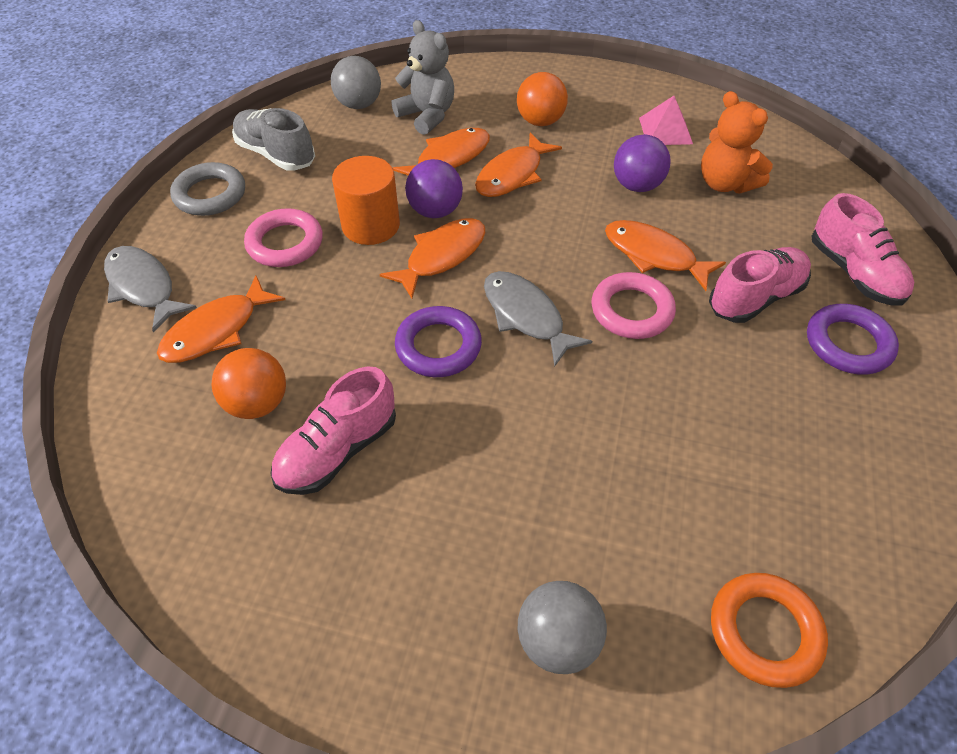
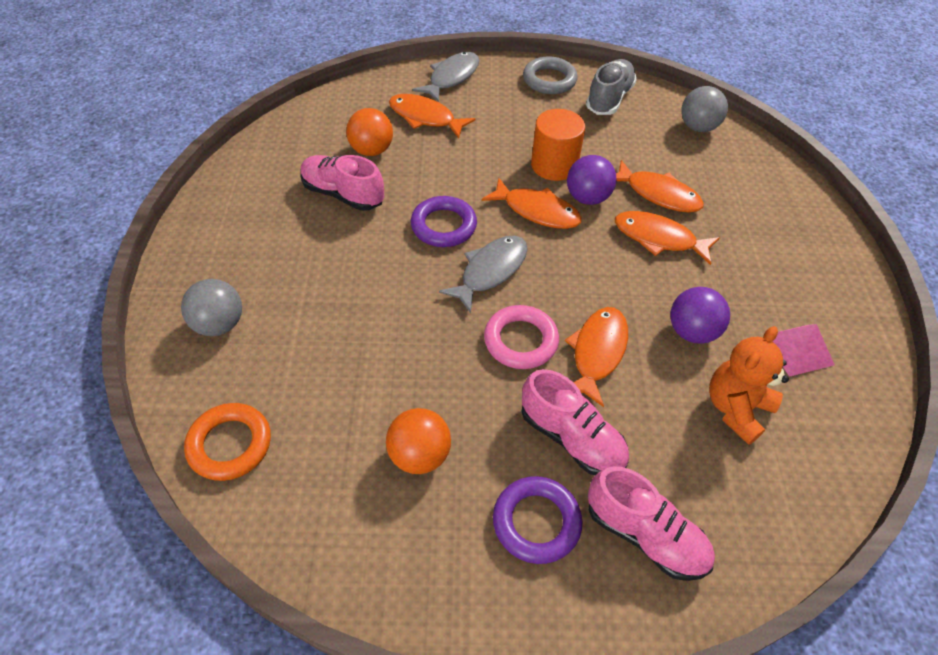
camera: 75 degrees right, 0 degrees up
pink ring [244,208,323,267] -> none
grey teddy bear [391,20,454,135] -> none
orange ball [517,72,568,126] -> orange ball moved to [386,408,451,474]
pink shoe [811,193,914,306] -> pink shoe turned 105 degrees counterclockwise [588,466,715,581]

